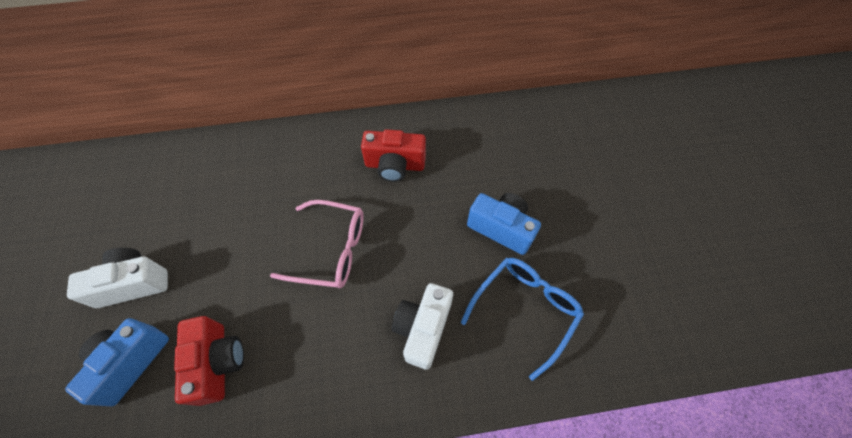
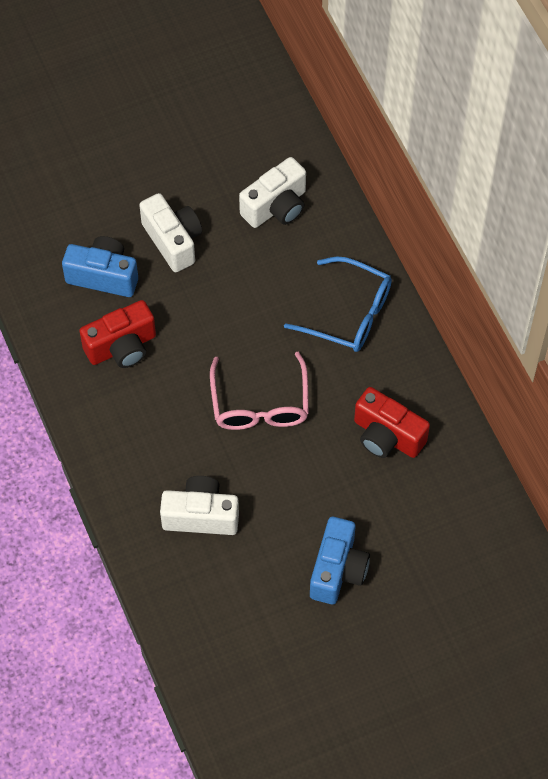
camera: 75 degrees right, 0 degrees up
red camera [361,129,426,182] -> red camera turned 45 degrees counterclockwise [354,387,430,458]
blue glasses [461,258,584,381] -> blue glasses moved to [284,256,392,352]
none -> white camera [239,157,306,228]

